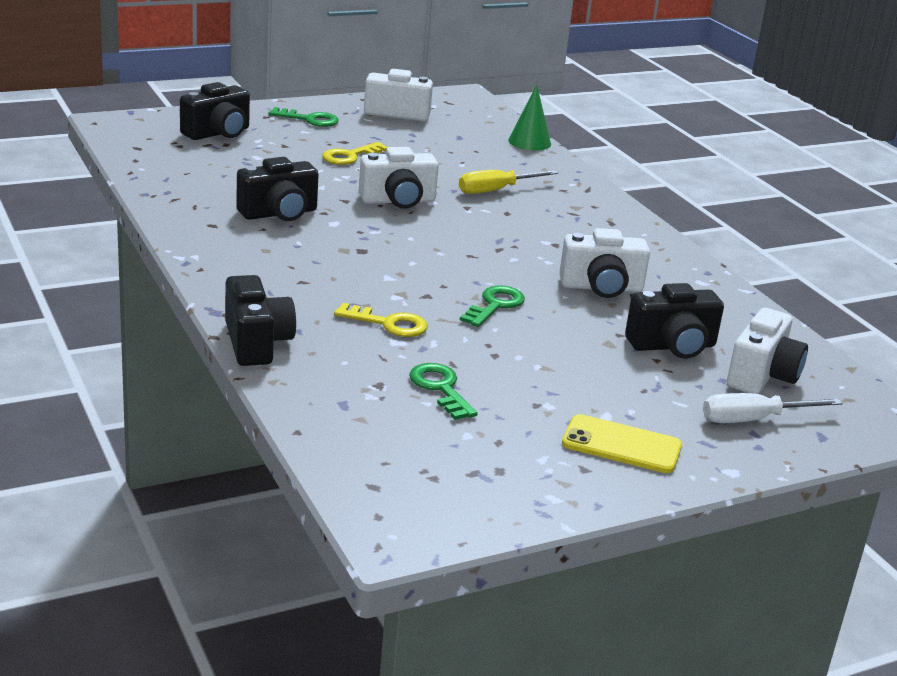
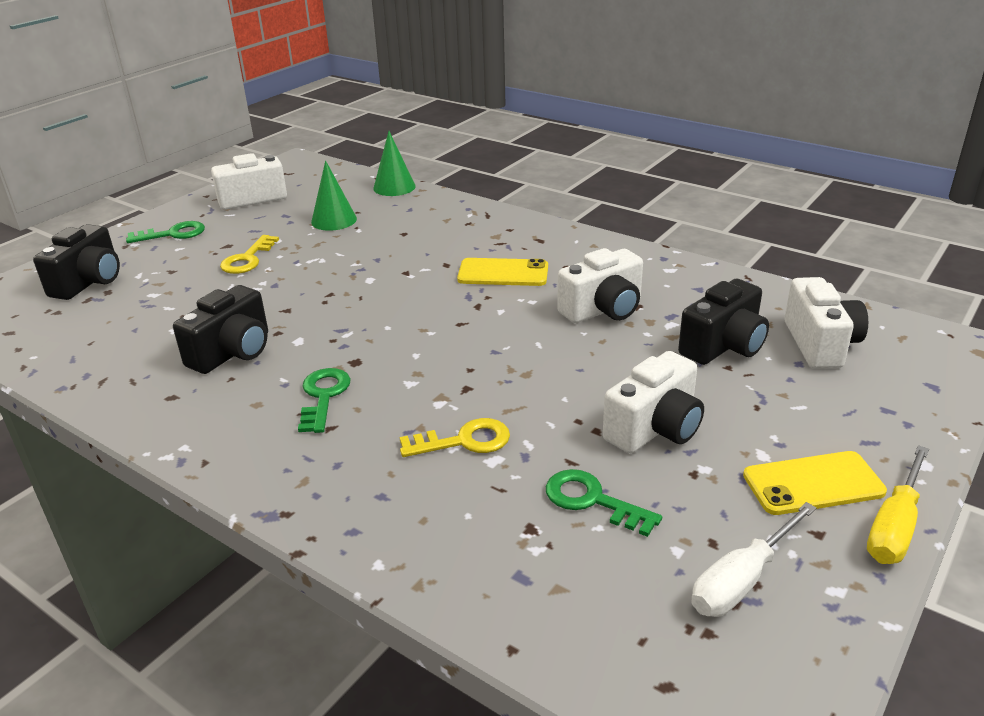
camera: 25 degrees left, 5 degrees up
black camera [225,275,296,366] -> none
white camera [359,147,439,209] -> white camera moved to [603,351,704,453]
yellow screwdriver [459,170,558,194] -> yellow screwdriver moved to [867,445,929,564]
green key [460,285,525,327] -> green key moved to [298,368,351,433]
white screwdriver [703,393,843,423] -> white screwdriver moved to [692,502,816,617]
none -> green cone [311,160,357,231]
none -> yellow phone [457,258,548,286]

